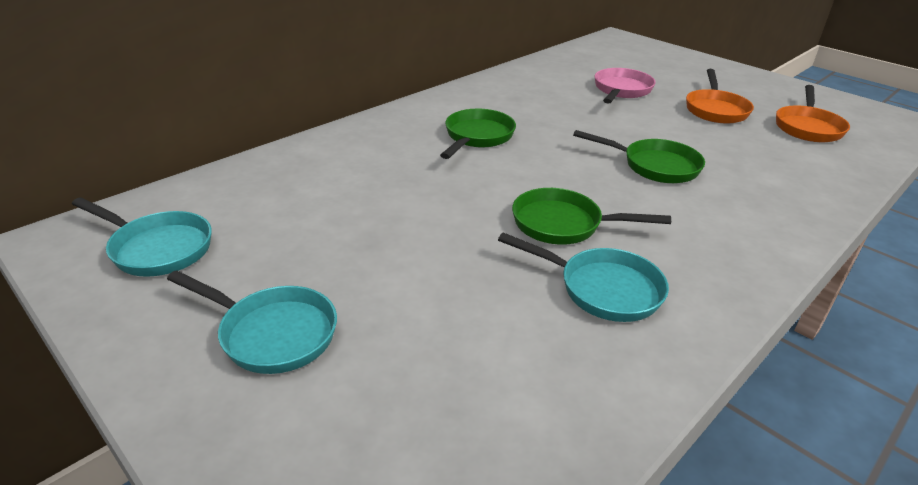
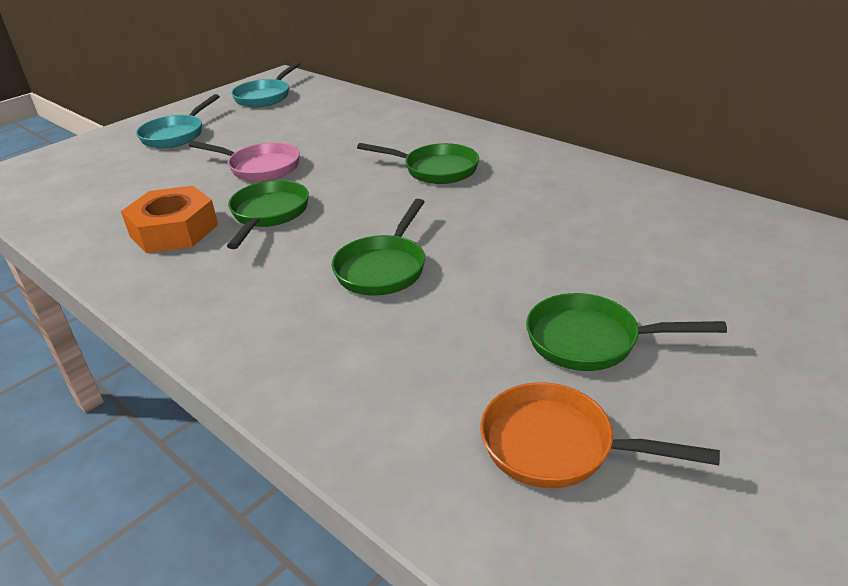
camera: 90 degrees right, 0 degrees up
turquoise pan [498,233,669,322] -> orange nut [121,186,218,253]
pink pan [595,68,656,104] -> pink pan moved to [189,141,300,182]
orange pan [686,69,754,124] -> green pan [526,293,727,371]

